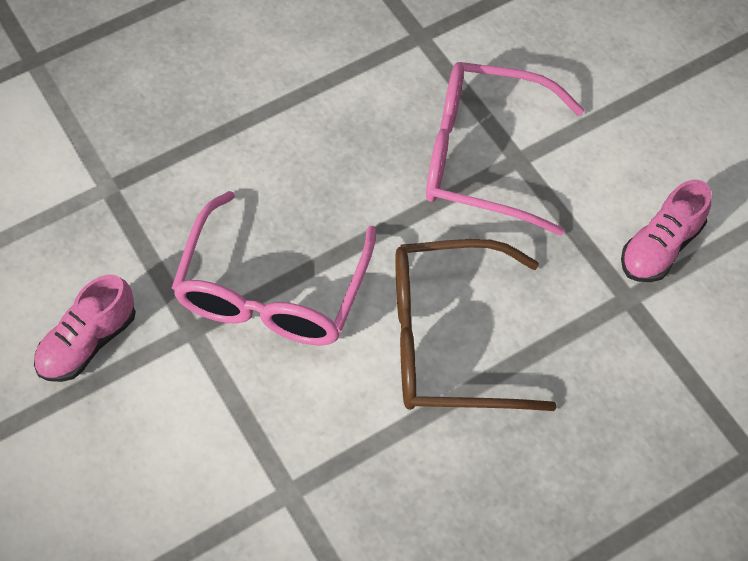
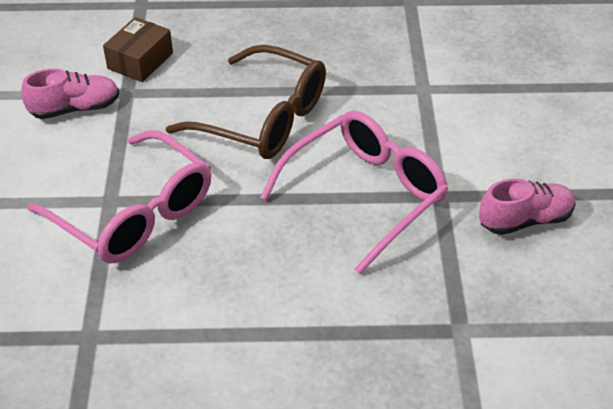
camera: 150 degrees left, 15 degrees down
none -> brown box [103,17,173,82]

